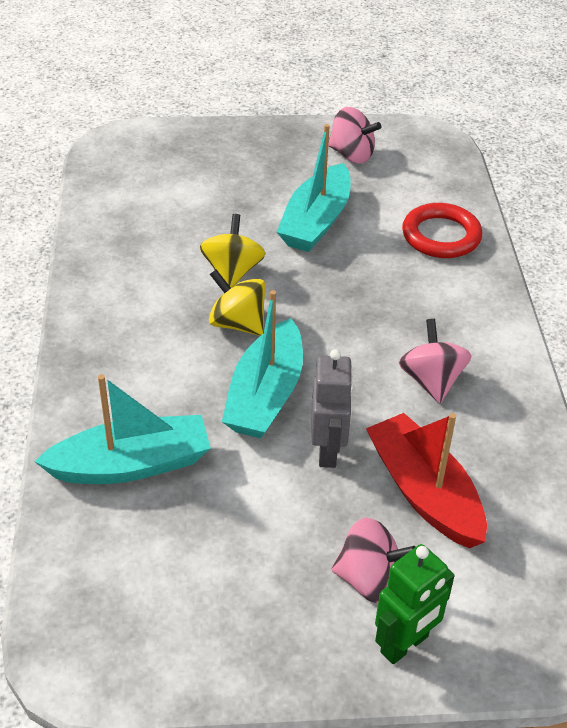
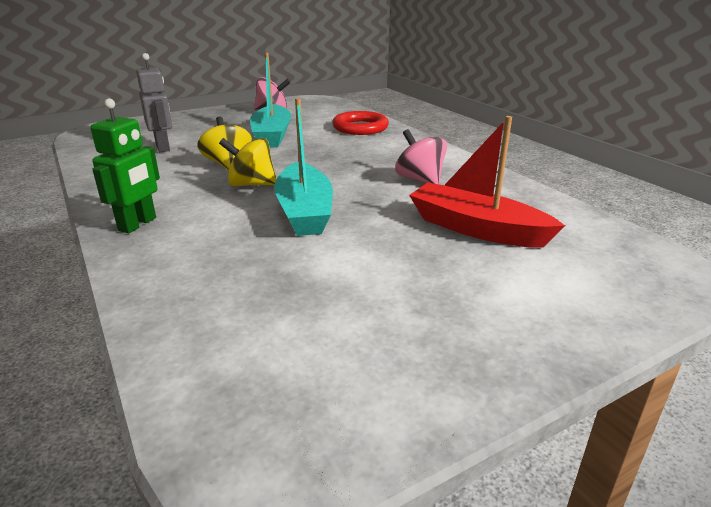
camera: 25 degrees left, 15 degrees down
turquoise boat [34,374,211,484] -> none
grey robot [311,349,354,468] -> grey robot moved to [136,53,172,152]
pink spinning top [331,518,416,604] -> none
green robot [375,544,455,664] -> green robot moved to [90,99,160,234]

